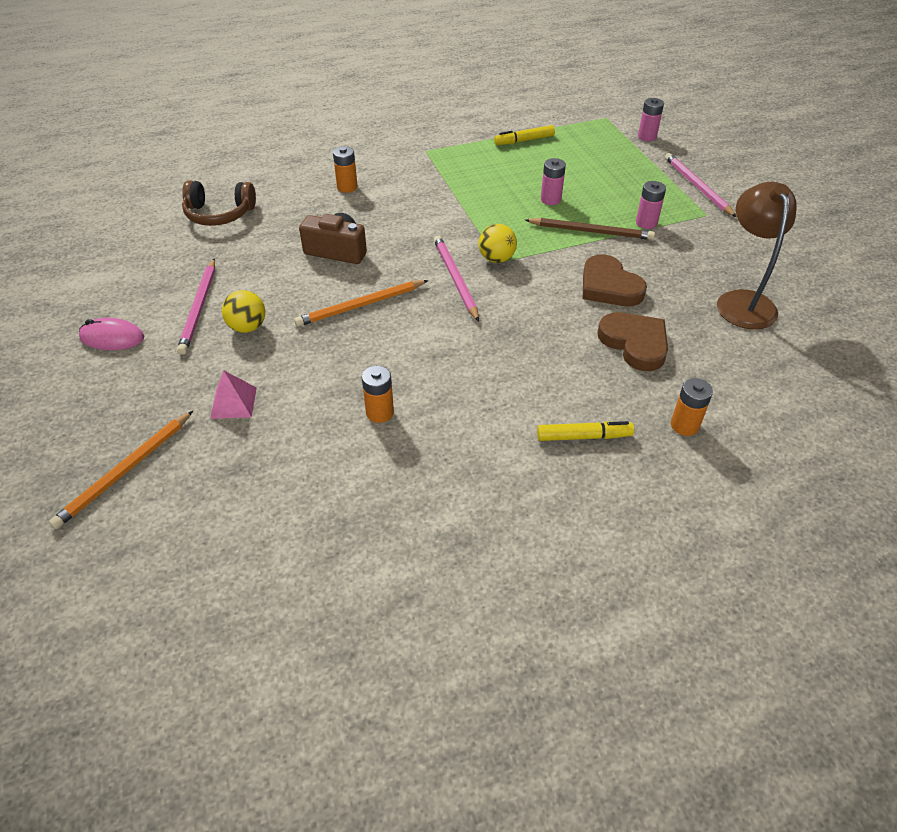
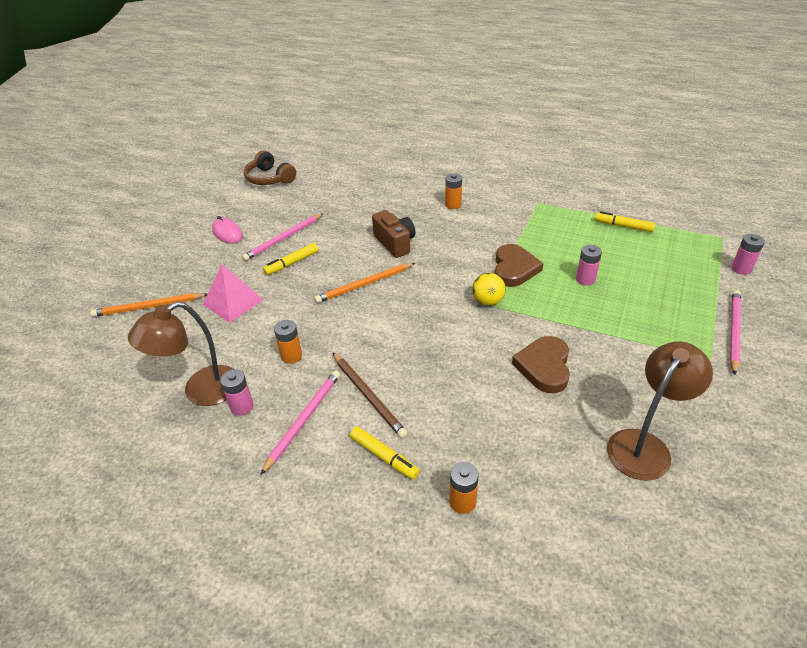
camera: 45 degrees right, 5 degrees down
brown headphones [182,181,256,226] -> brown headphones moved to [244,150,296,185]
pink pyramid [210,370,257,419] -> pink pyramid [203,264,263,323], size x1.50
yellow ball [222,290,265,333] -> yellow marker [263,243,318,275]
orange pencil [294,280,429,327] -> orange pencil turned 45 degrees counterclockwise [314,263,415,303]
pink pencil [434,235,479,322] -> pink pencil moved to [260,370,340,475]
brown pencil [525,218,655,240] -> brown pencil moved to [333,353,408,438]
brown heart [597,312,668,371] -> brown heart moved to [495,244,543,287]
pink battery [636,181,666,229] -> pink battery moved to [220,369,253,416]
none -> brown lamp [128,302,233,406]

